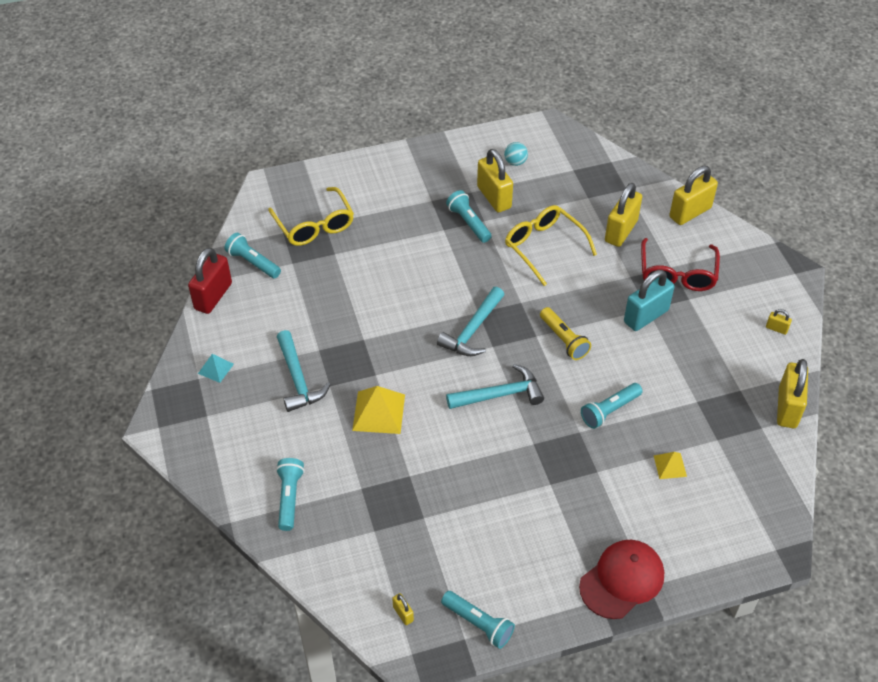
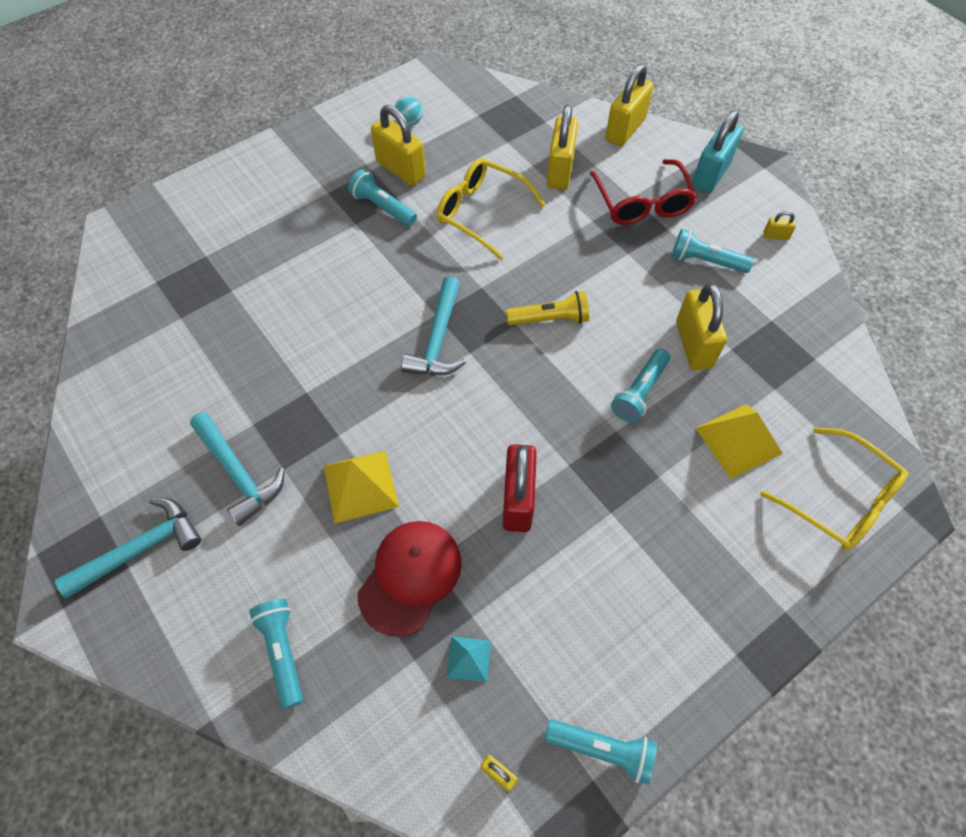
camera: 20 degrees left, 10 degrees up
red padlock [188,247,232,314] -> red padlock moved to [502,444,537,532]
turquoise pyramid [198,354,234,383] -> turquoise pyramid moved to [447,637,491,682]
turquoise flashlight [225,233,281,278] -> turquoise flashlight moved to [671,229,754,273]
yellow glasses [268,187,354,246] -> yellow glasses moved to [760,427,908,551]
turquoise hammer [446,364,544,409] -> turquoise hammer moved to [55,498,201,598]
yellow flashlight [540,307,591,360] -> yellow flashlight turned 45 degrees counterclockwise [506,291,589,326]
red cap [579,540,664,619] -> red cap moved to [358,521,462,637]
turquoise padlock [624,270,674,331] -> turquoise padlock moved to [692,110,743,194]
yellow pyramid [654,452,687,479] -> yellow pyramid [695,405,783,479], size x1.78
yellow padlock [777,359,808,428] -> yellow padlock moved to [676,283,727,370]

